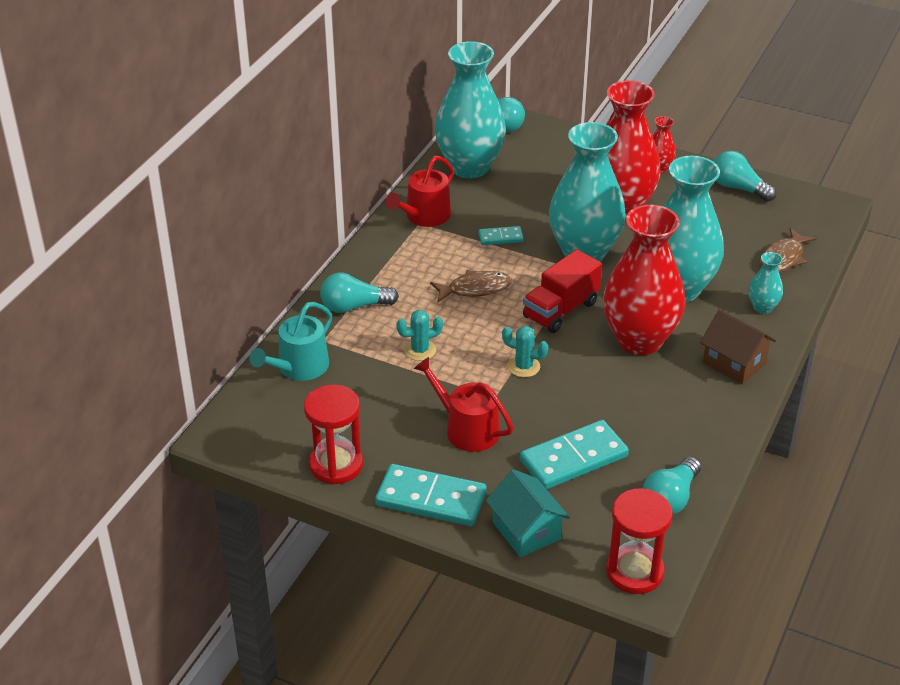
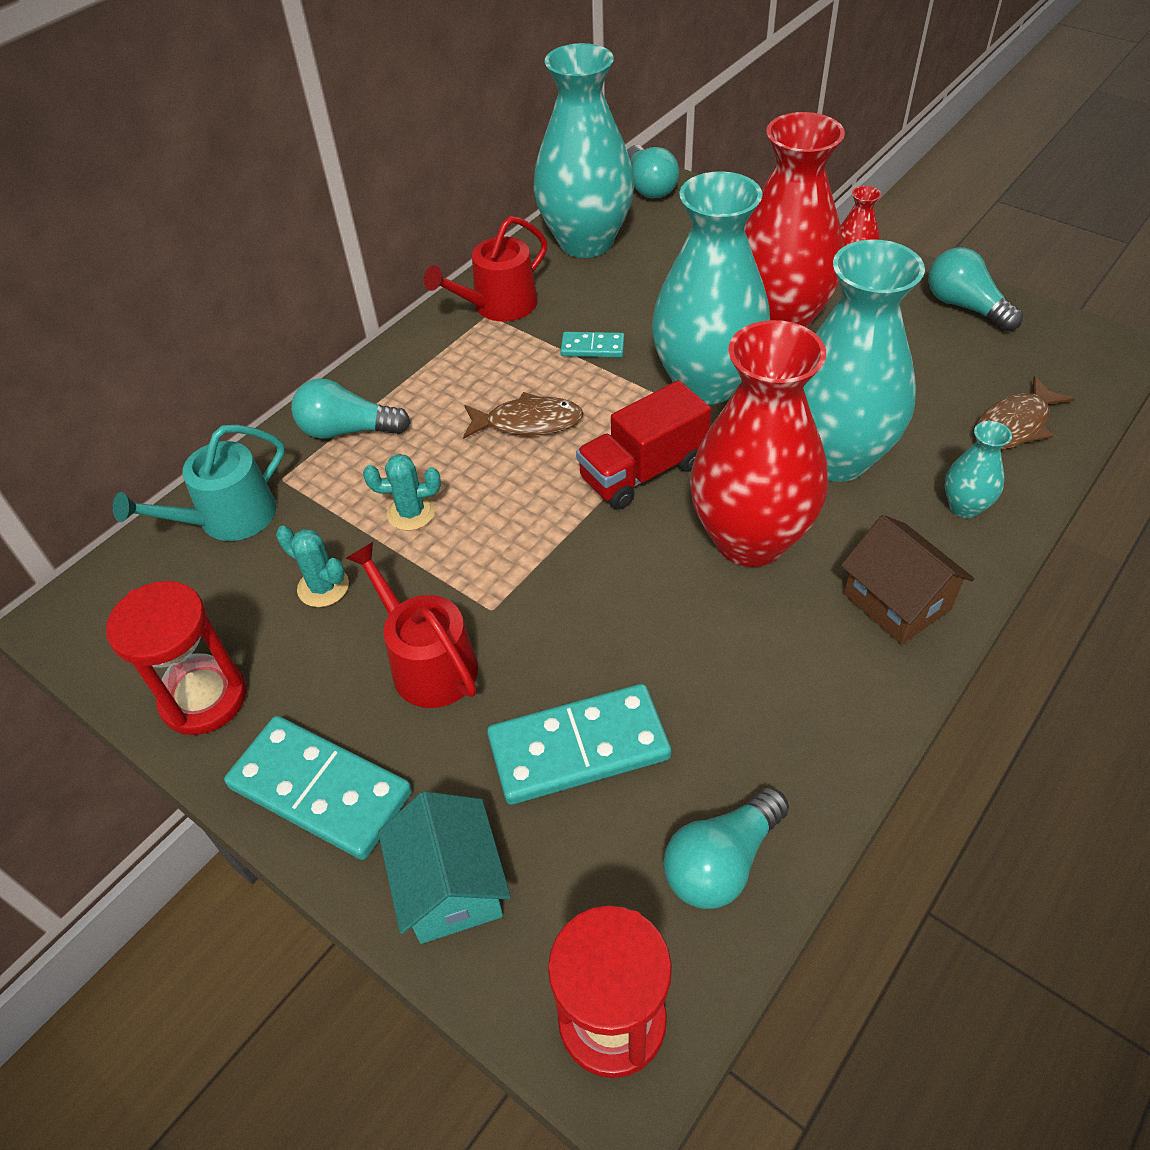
camera: 15 degrees right, 10 degrees up
turquoise cactus [502,326,548,377] -> turquoise cactus moved to [276,526,349,607]

